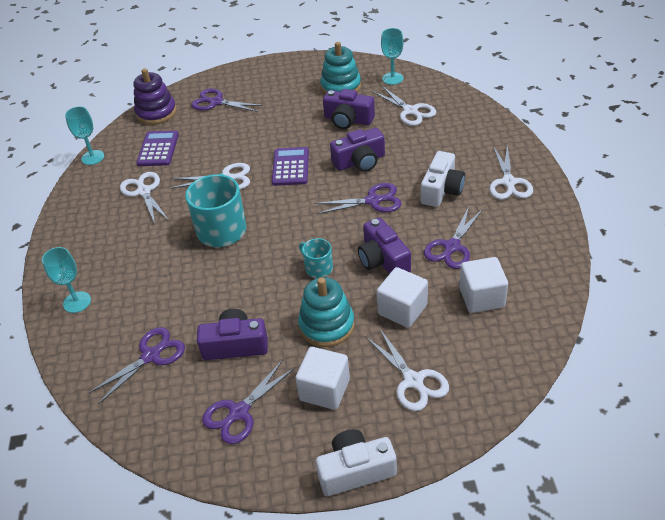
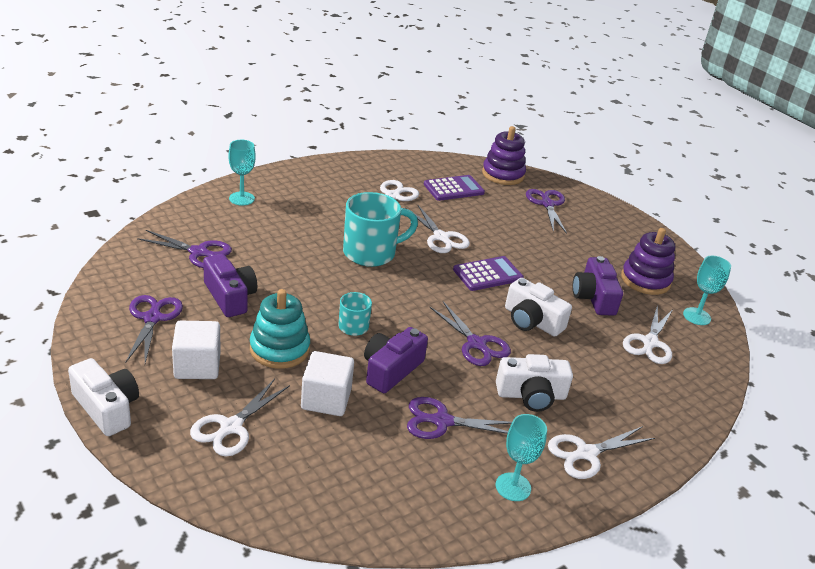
camera: 55 degrees right, 10 degrees down
turquoise goblet [65,106,104,165] -> turquoise goblet moved to [496,414,547,501]
purple scissors [202,360,296,444] -> purple scissors turned 75 degrees clockwise [125,295,183,363]
turquoise stacking toy [320,42,361,94] -> purple stacking toy [621,228,675,295]
purple camera [330,128,385,172] -> white camera [505,278,572,337]
white cube [459,257,508,313] -> none

